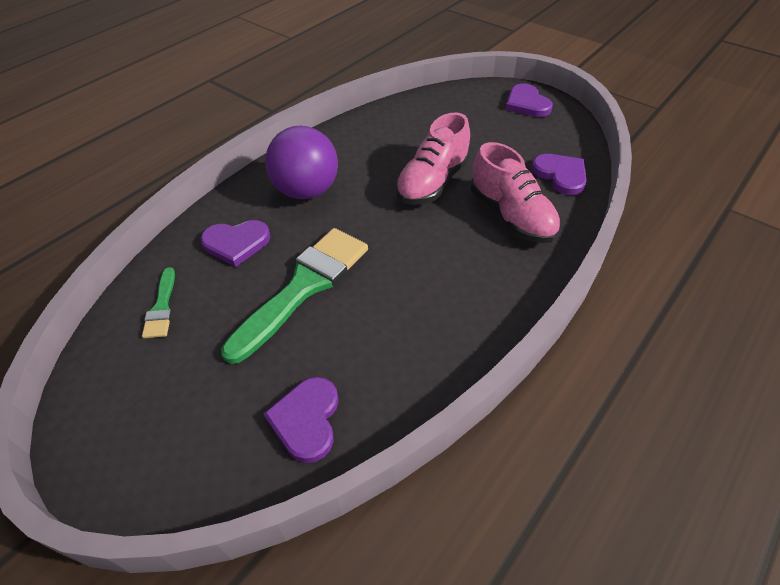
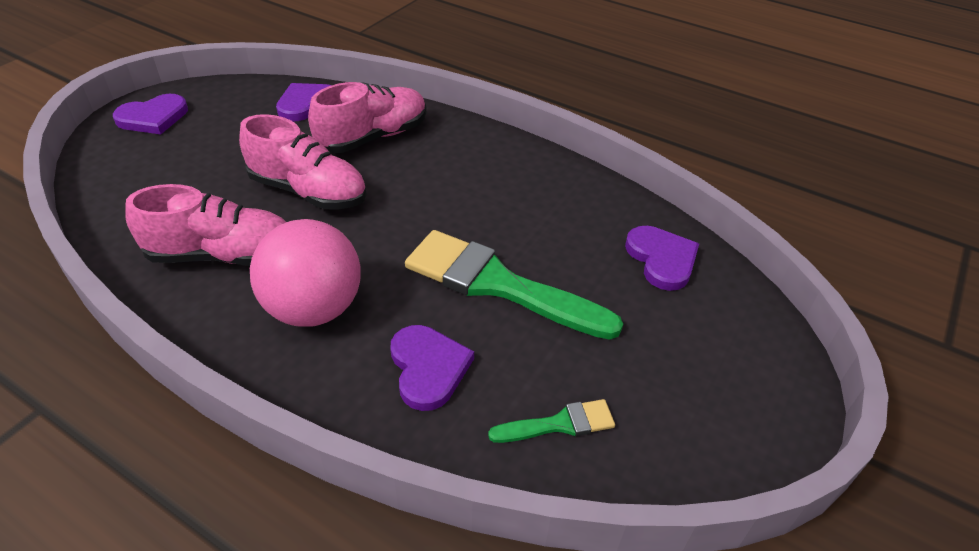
camera: 100 degrees left, 5 degrees down
purple heart [263,377,338,463] -> purple heart turned 105 degrees counterclockwise [625,226,699,291]
purple ball [265,126,338,199] -> pink ball [250,219,361,327]
none -> pink shoe [125,184,286,266]

